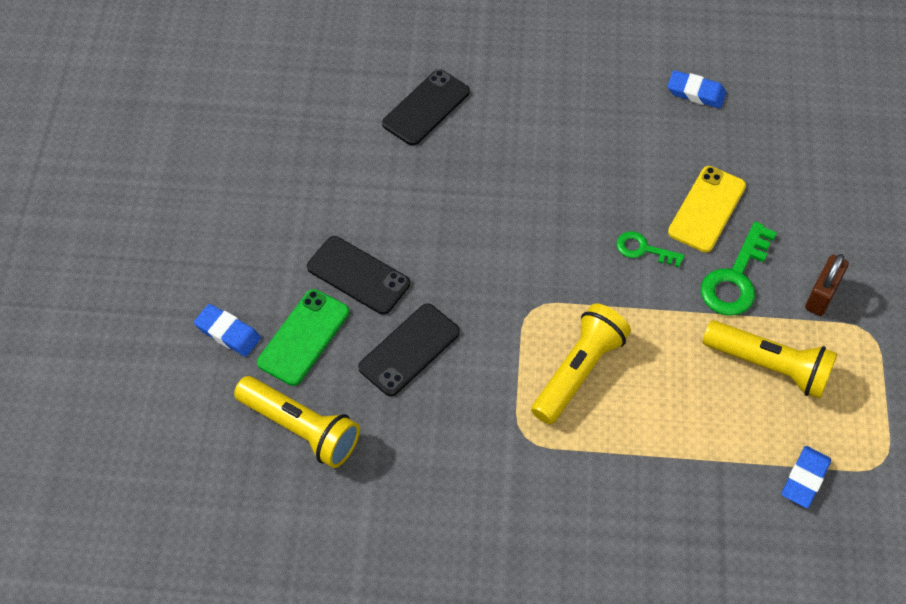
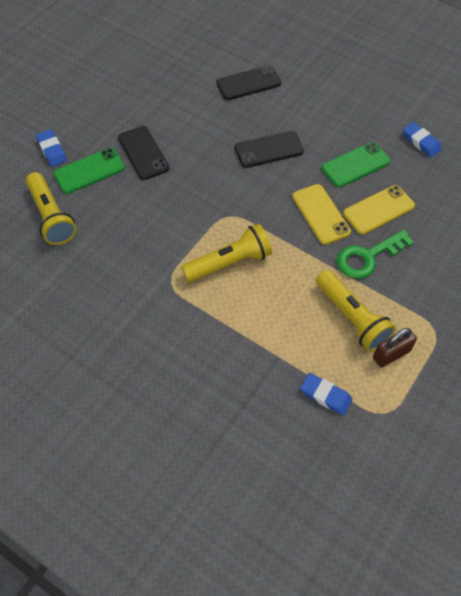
camera: 30 degrees right, 0 degrees up
black phone [358,304,460,396] -> black phone moved to [235,131,304,168]
green key [616,231,685,267] -> yellow phone [292,184,351,245]
blue eraser [782,446,831,508] -> blue eraser turned 60 degrees clockwise [300,373,353,415]
brown padlock [805,254,849,316] -> brown padlock moved to [373,328,417,368]
none -> green phone [322,142,390,187]

